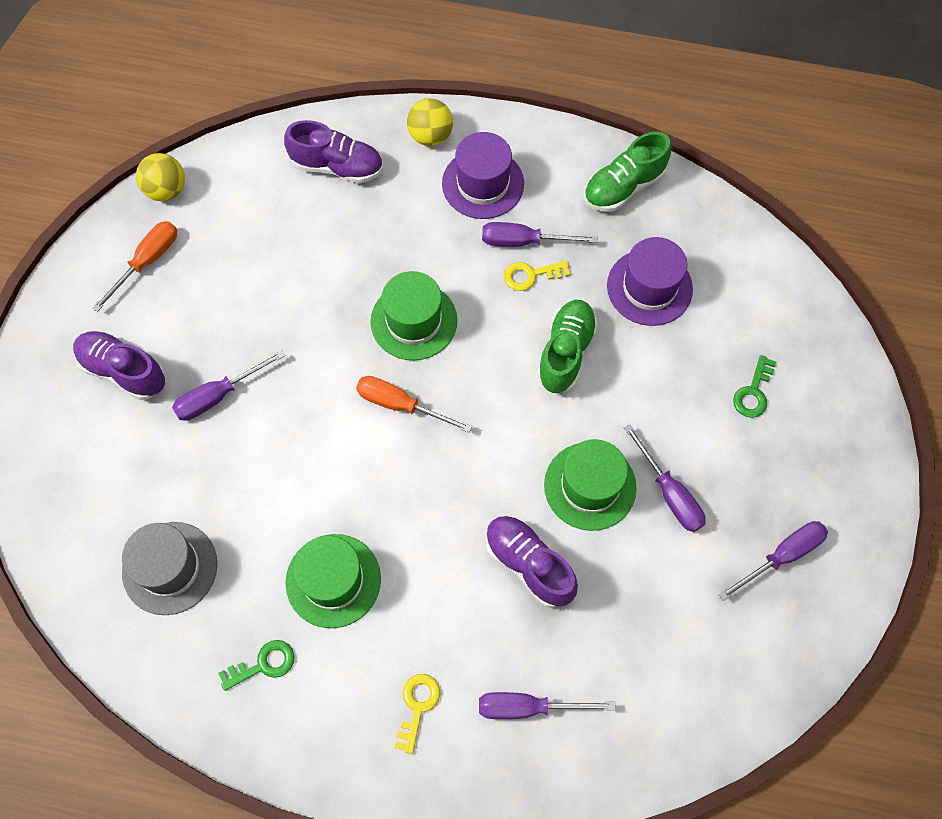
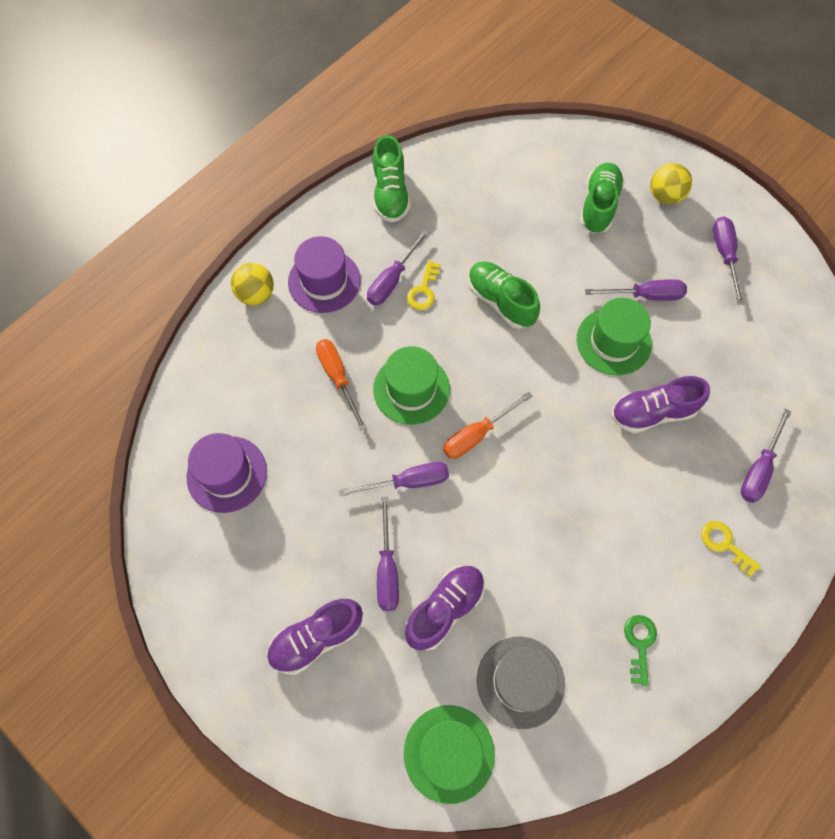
camera: 60 degrees left, 0 degrees up
orange screwdriver [92,221,177,312] -> orange screwdriver moved to [316,339,367,431]
yellow ball [136,153,185,201] -> yellow ball moved to [650,163,692,205]
purple shoe [284,120,383,183] -> purple shoe moved to [405,565,485,650]
green hat [285,534,381,628] -> green hat moved to [404,705,495,804]
purple hat [607,237,693,326] -> purple hat moved to [187,433,267,513]
green key [733,355,776,418] -> green shoe [580,163,625,234]
none -> purple screwdriver [339,462,449,496]

